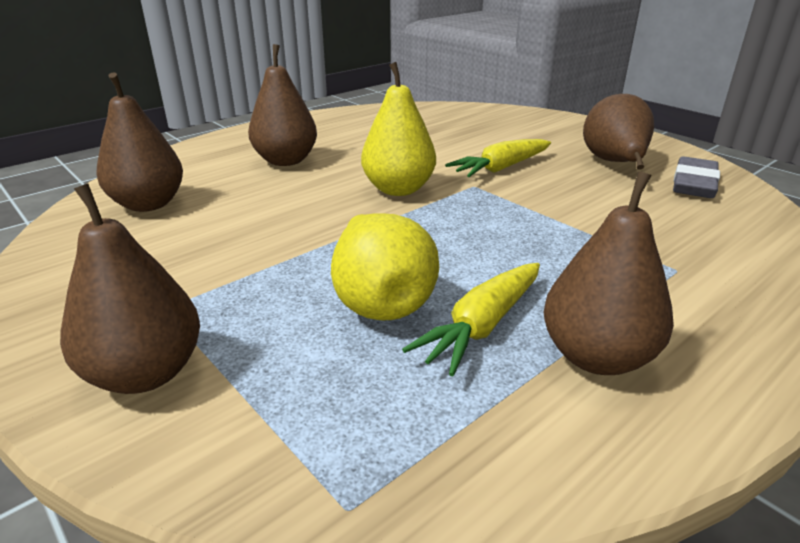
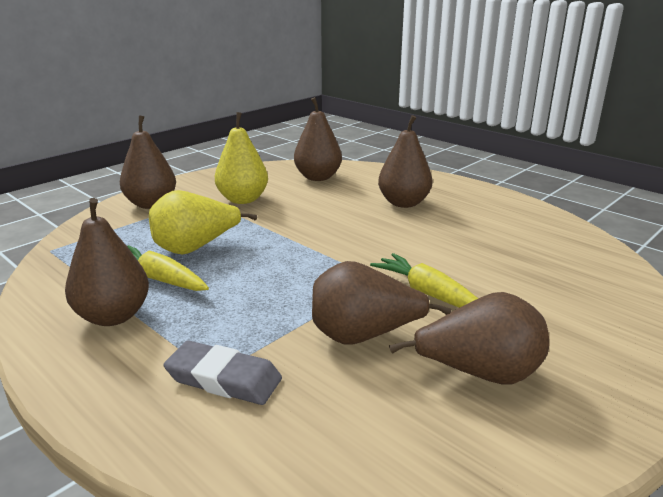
camera: 85 degrees right, 5 degrees down
yellow pear [361,62,436,196] -> yellow pear moved to [215,112,268,204]
grey eraser [673,156,720,198] -> grey eraser moved to [163,340,282,405]
none -> brown pear [312,261,451,345]

